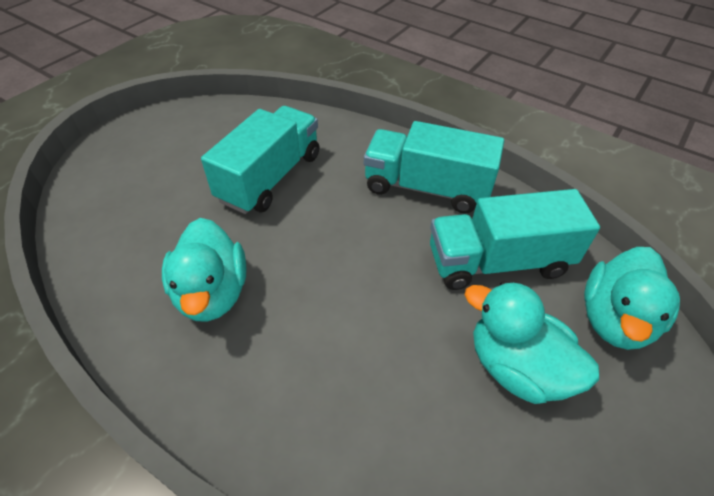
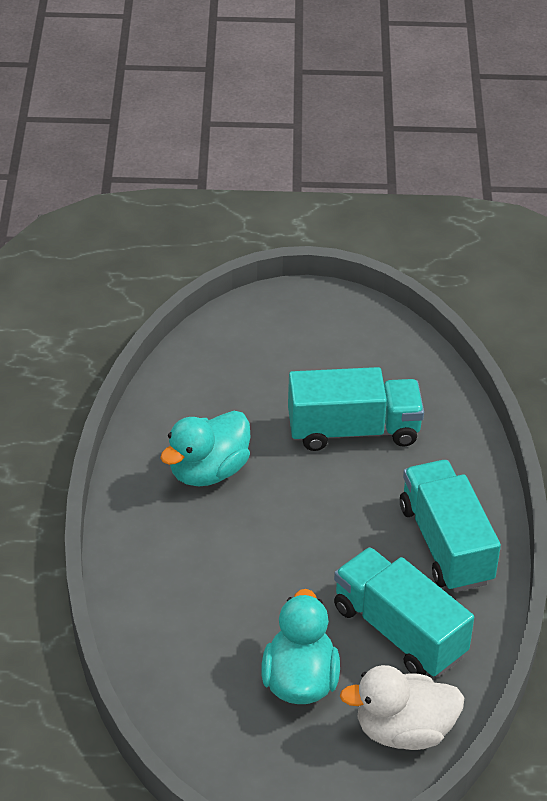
camera: 55 degrees right, 5 degrees down
turquoise duck [584,247,680,350] -> white duck [340,665,465,750]

